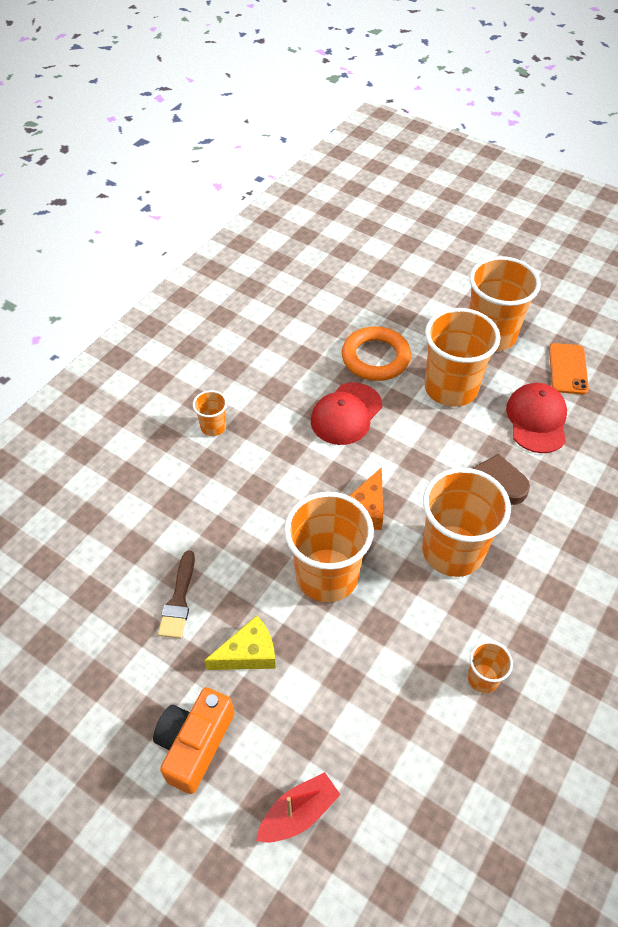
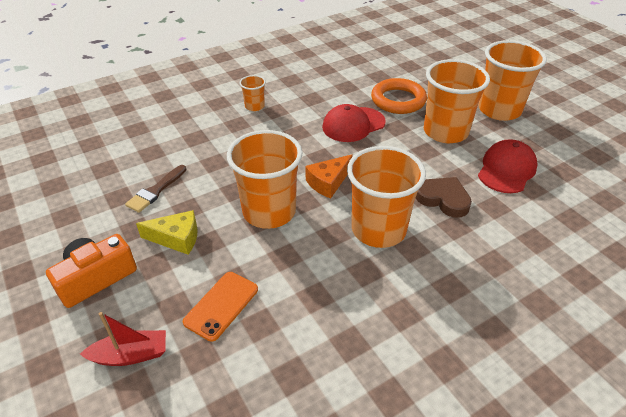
camera: 25 degrees right, 10 degrees down
orange cup [467,641,513,693] -> none
orange phone [549,343,589,395] -> orange phone moved to [183,272,258,342]

